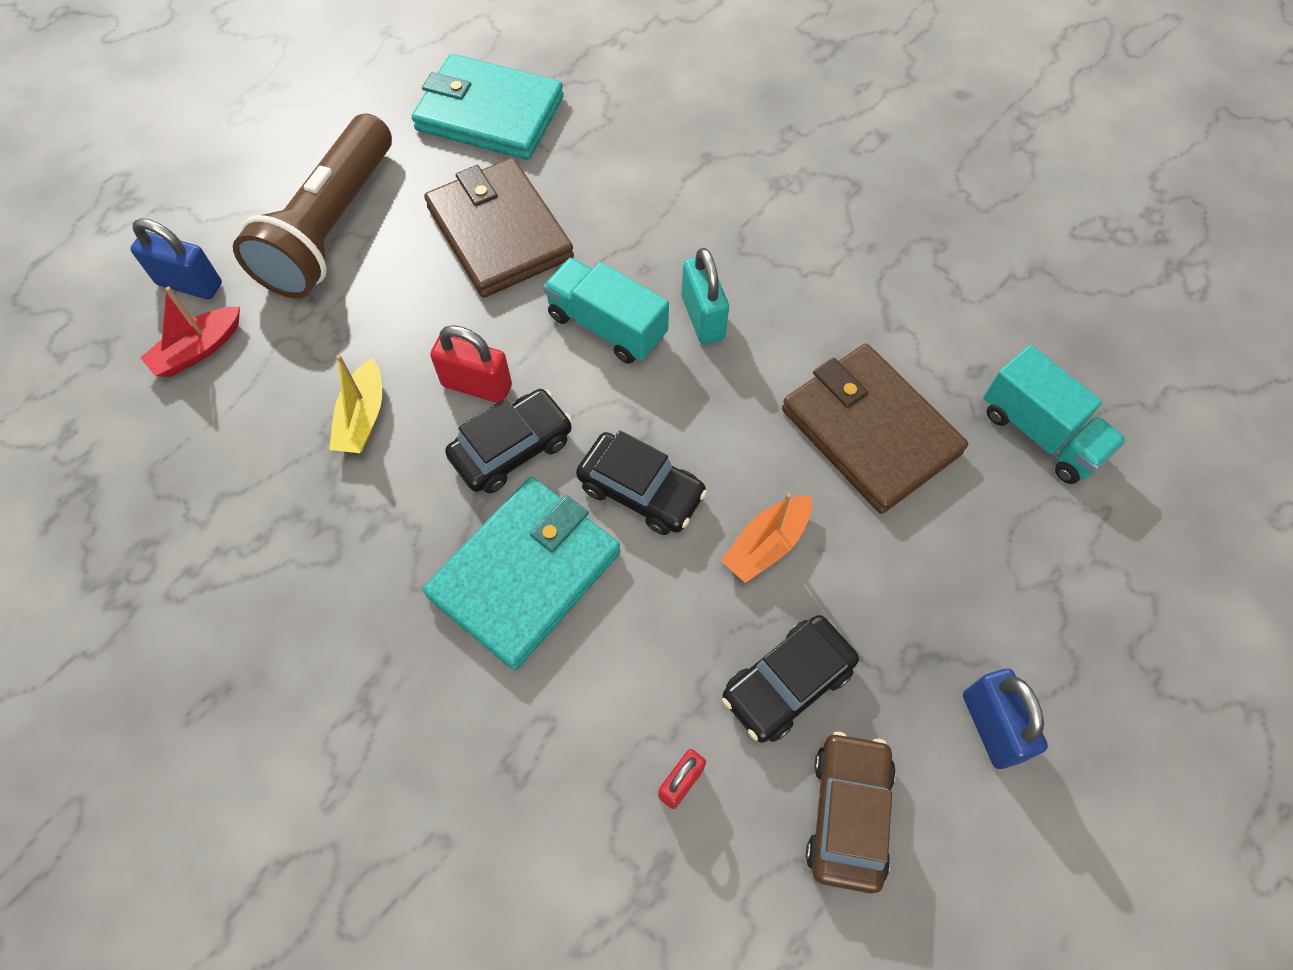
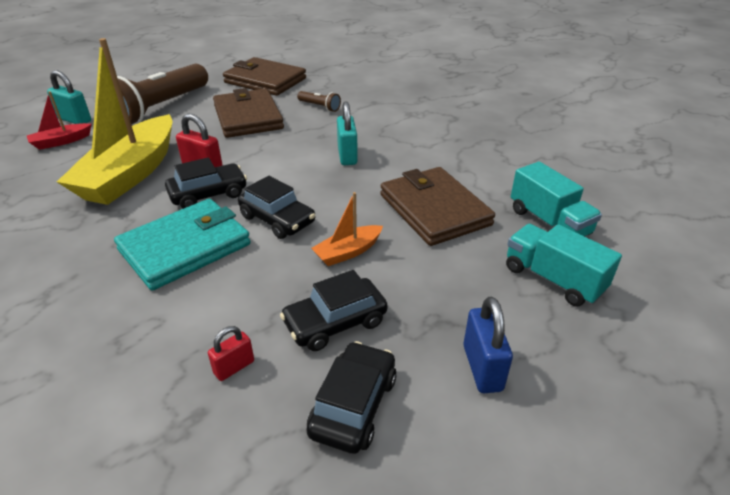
camera: 10 degrees right, 25 degrees down
blue padlock [130,218,222,299] -> turquoise padlock [47,70,91,124]
yellow boat [329,355,382,453] -> yellow boat [57,38,173,205], size x2.28
turquoise wallet [412,54,564,160] -> brown wallet [223,57,306,96]
turquoise truck [543,258,669,364] -> turquoise truck moved to [506,224,622,306]
brown car [806,732,896,893] -> black car [306,341,396,454]
none -> brown flashlight [297,91,341,112]

